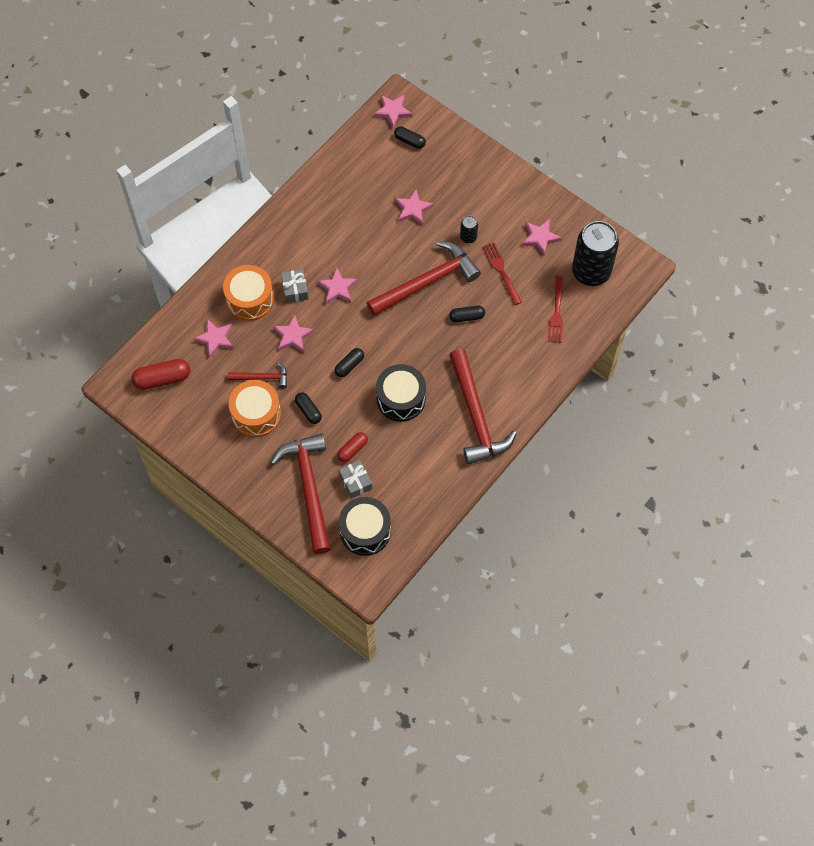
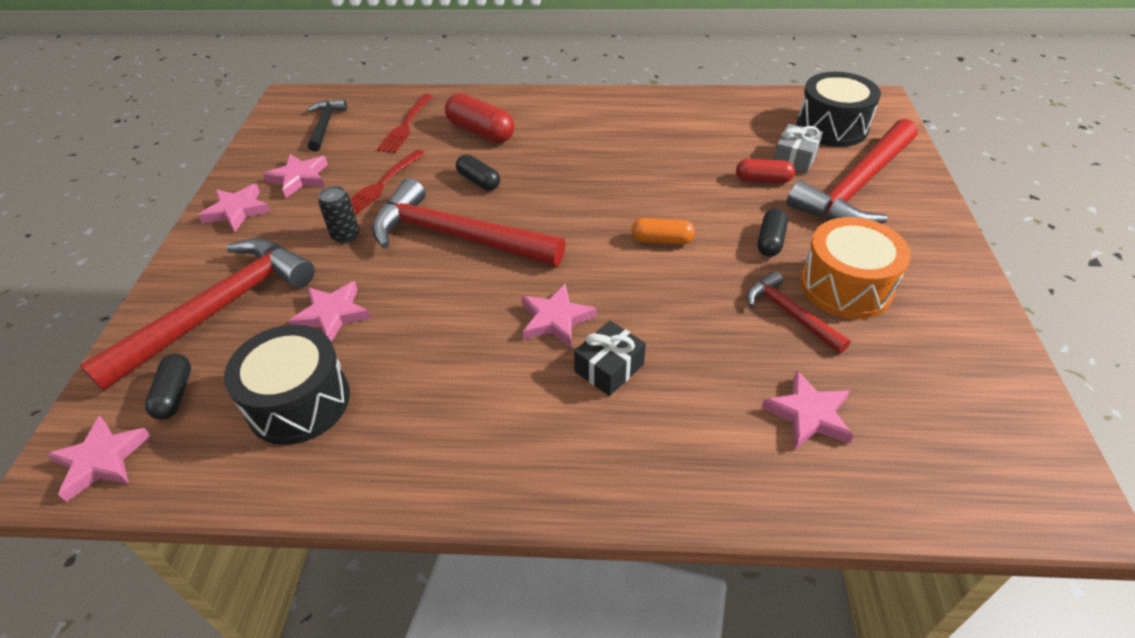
camera: 125 degrees left, 20 degrees down
red capsule [131,359,190,390] -> red capsule moved to [445,93,514,143]
orange drum [223,265,274,321] -> none
pink star [273,315,314,353] -> pink star moved to [198,183,271,232]
grey gift [281,269,308,303] -> black gift [574,321,646,396]
black capsule [334,348,364,377] -> orange capsule [632,218,695,245]
black drum [376,364,426,422] -> black drum moved to [224,325,350,445]
red hammer [449,349,517,464] -> red hammer moved to [80,238,315,391]
red fork [548,276,564,343] -> red fork turned 135 degrees clockwise [377,94,433,153]
black can [572,221,619,286] -> black hammer [307,99,347,152]

